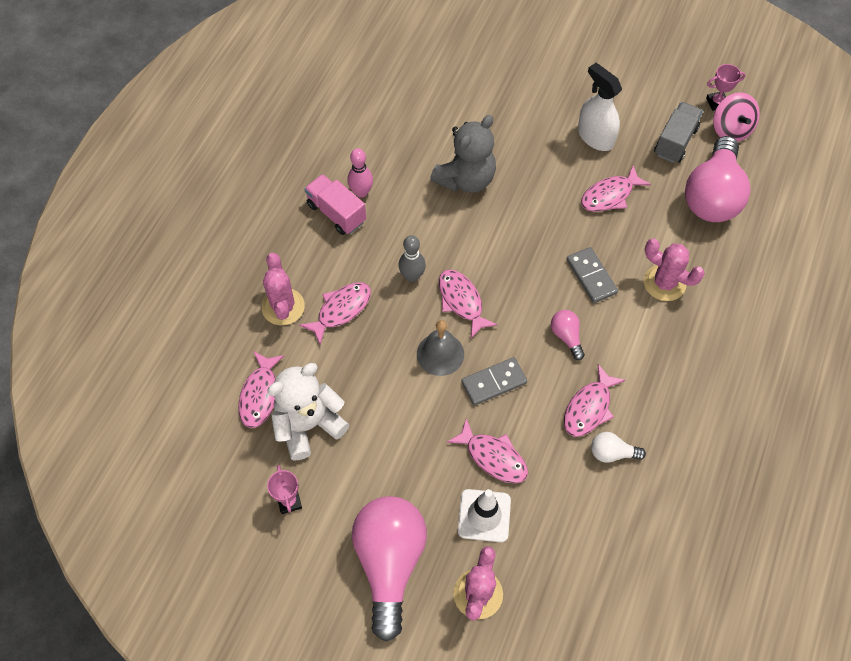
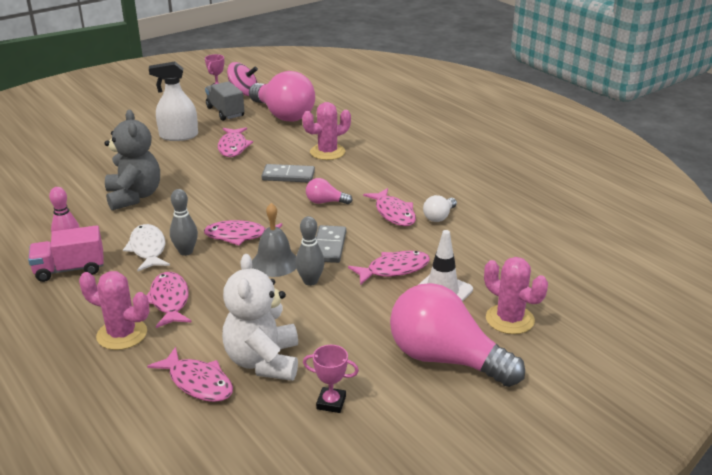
camera: 60 degrees left, 30 degrees down
none -> white fish [123,224,170,271]
none -> grey bowling pin [295,216,325,286]

